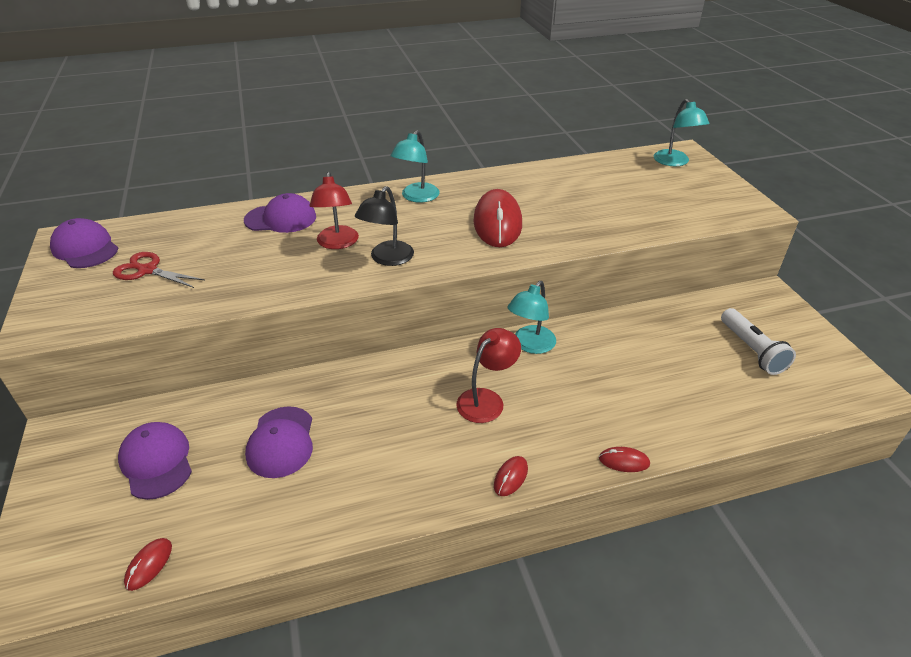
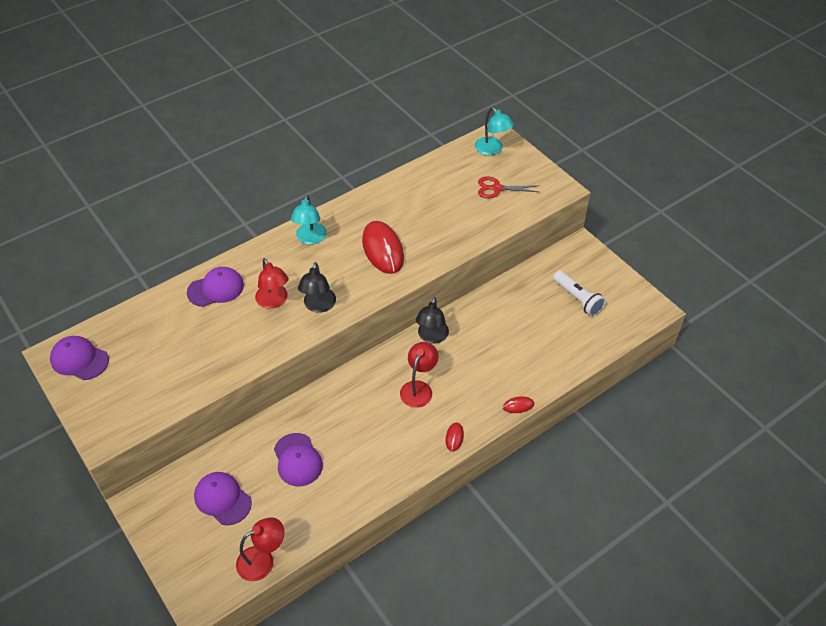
camera: 20 degrees left, 10 degrees up
red scissors [113,252,205,288] -> red scissors moved to [478,176,538,198]
red mouse [124,538,172,591] -> red lamp [236,517,284,581]
turquoise lamp [507,281,556,354] -> black lamp [416,297,449,344]

